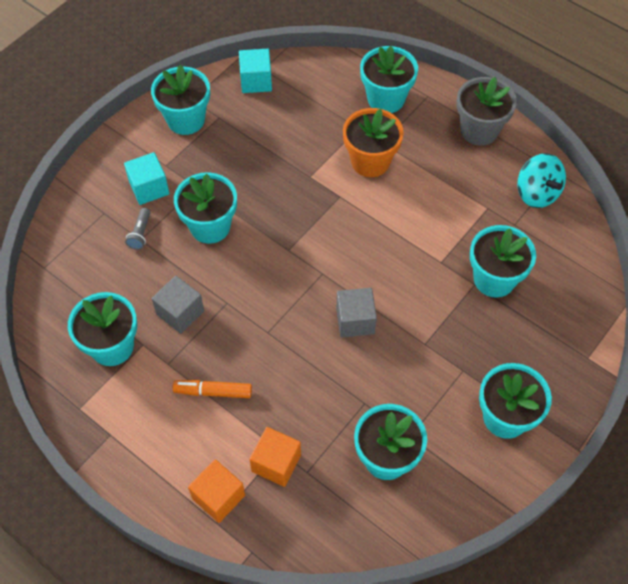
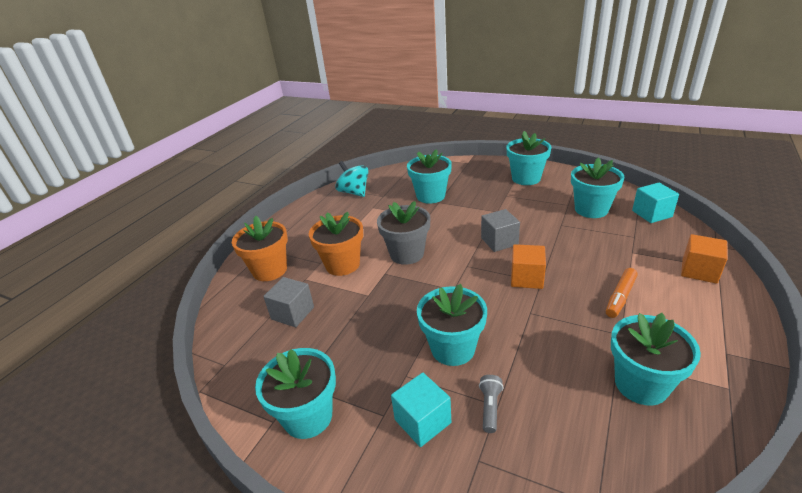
camera: 100 degrees left, 25 degrees down
grey flashlight [125,208,150,250] -> grey flashlight turned 75 degrees counterclockwise [479,375,504,433]
grey cube [152,276,204,334] -> grey cube moved to [263,277,314,327]
orange marker [173,380,252,398] -> orange marker turned 45 degrees clockwise [606,268,638,318]
turquoise cube [239,49,272,93] -> turquoise cube moved to [632,183,679,223]
orange cube [249,427,301,487] -> orange cube moved to [511,244,546,289]
turquoise flower pot [360,46,418,113] -> orange flower pot [232,216,288,281]
grey flower pot [456,77,517,145] -> grey flower pot moved to [377,201,430,265]
turquoise spinning top [517,153,566,208] -> turquoise spinning top turned 90 degrees counterclockwise [335,161,368,197]

